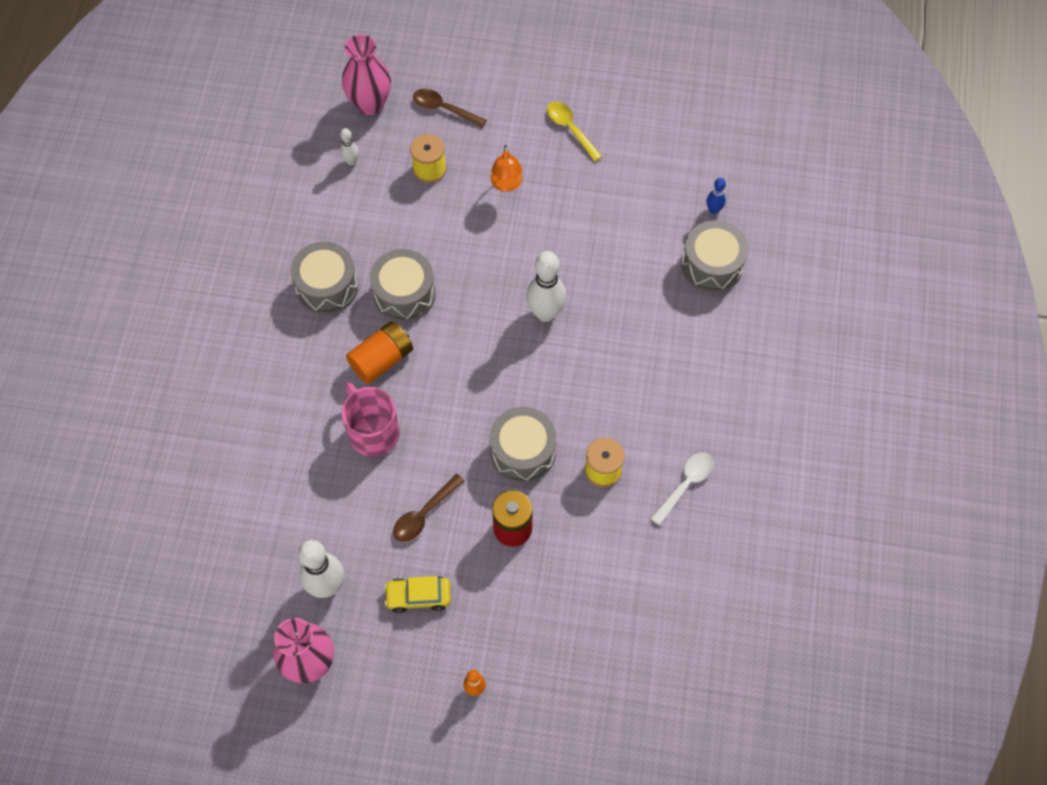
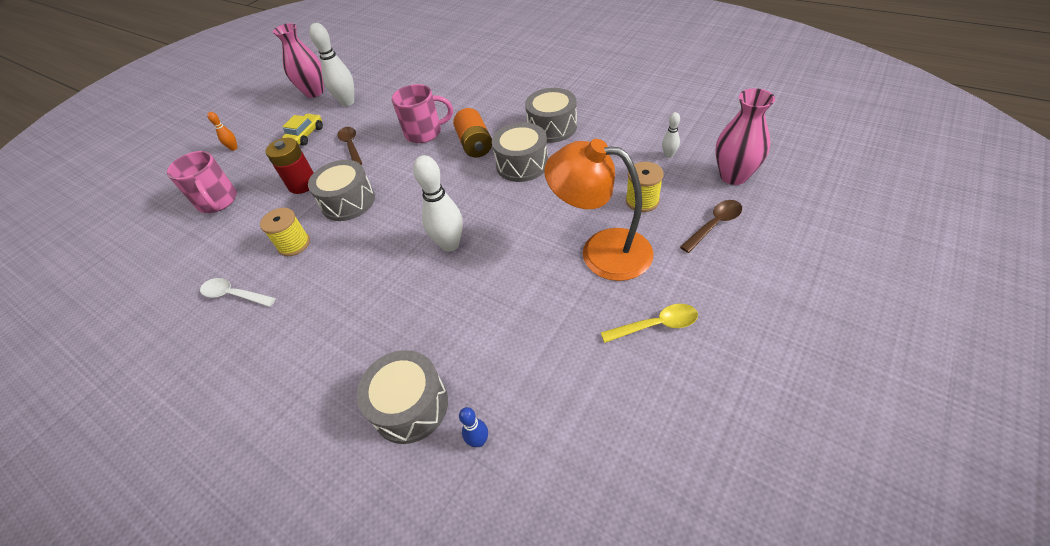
camera: 120 degrees right, 15 degrees down
orange lamp [491,145,522,192] -> orange lamp [544,139,653,281], size x2.05
white spoon [651,452,713,526] -> white spoon turned 135 degrees clockwise [200,278,276,307]
none -> pink mug [167,151,237,213]

